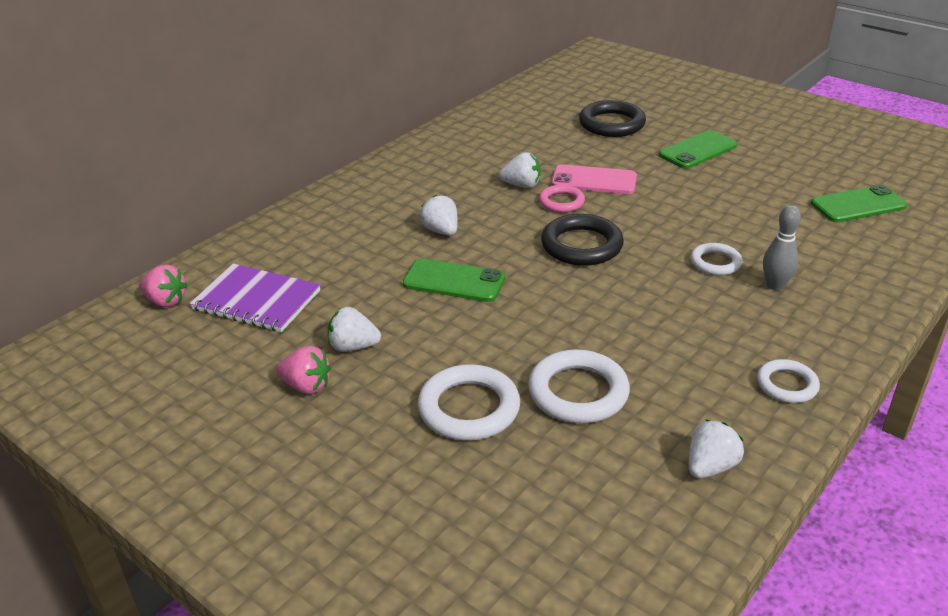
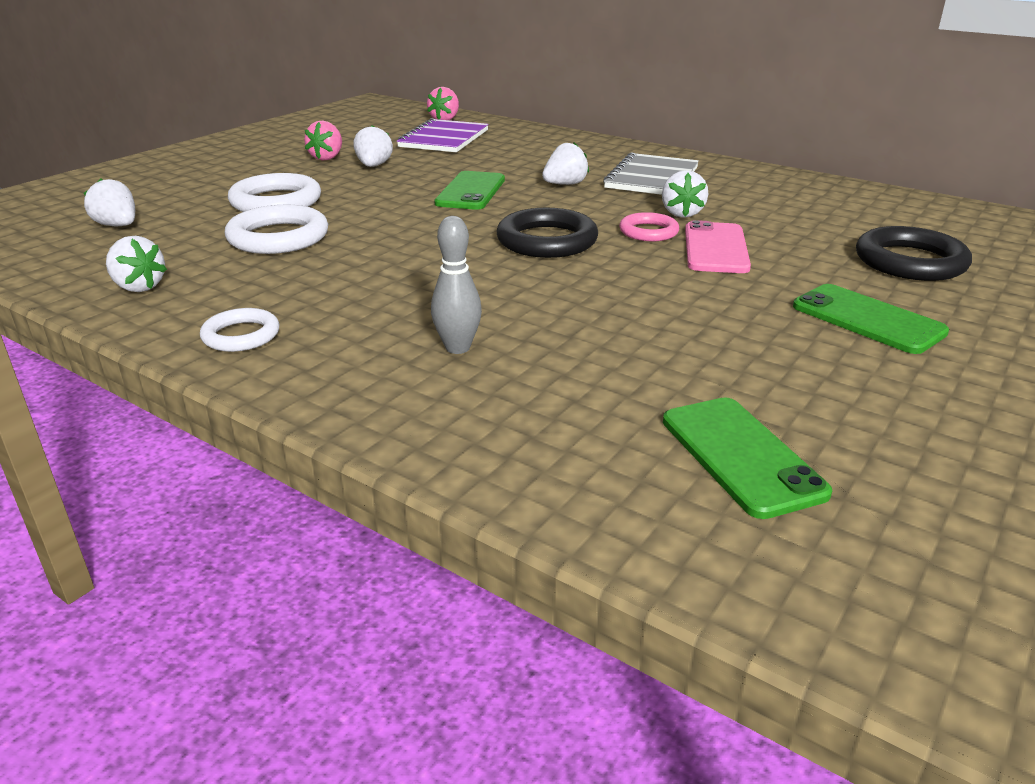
camera: 85 degrees right, 5 degrees down
white ring [690,243,742,275] -> none
none -> white strawberry [84,179,135,226]
none -> grey notebook [603,152,699,195]

